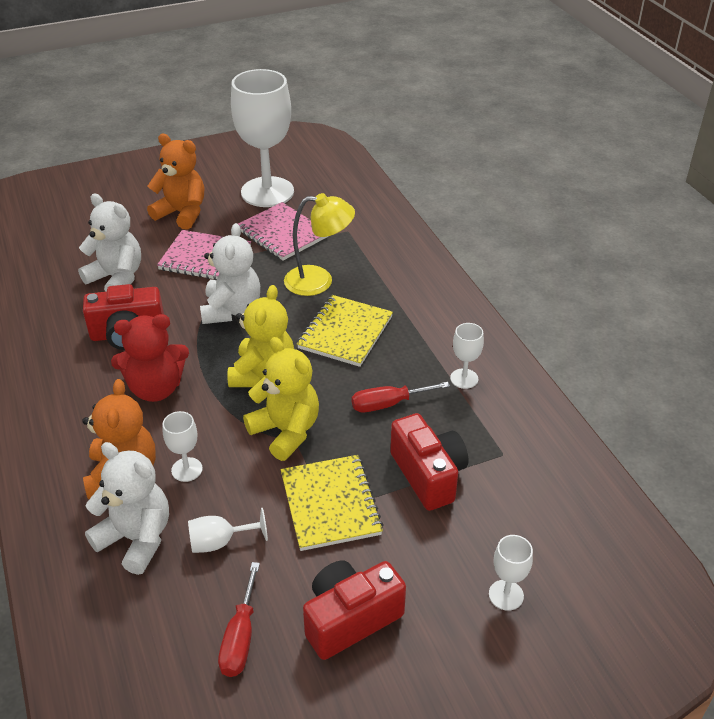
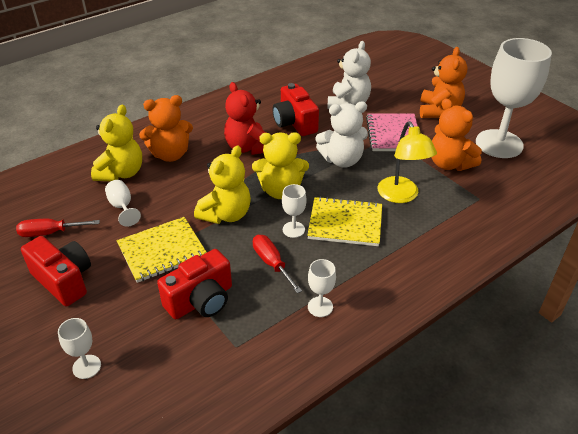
camera: 75 degrees right, 0 degrees up
white teddy bear [85,442,169,575] -> yellow teddy bear [91,105,142,181]
white goblet [162,411,203,482] -> white goblet moved to [282,184,307,238]
pink notebook [238,202,329,261] -> orange teddy bear [431,98,482,171]

